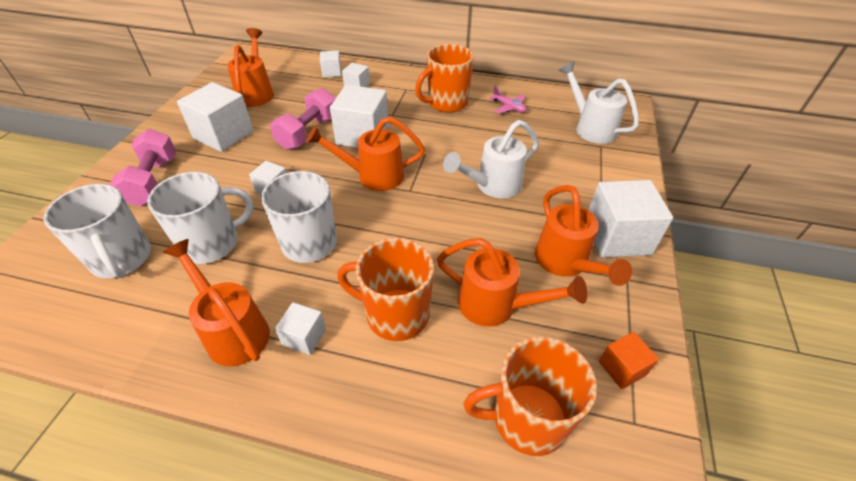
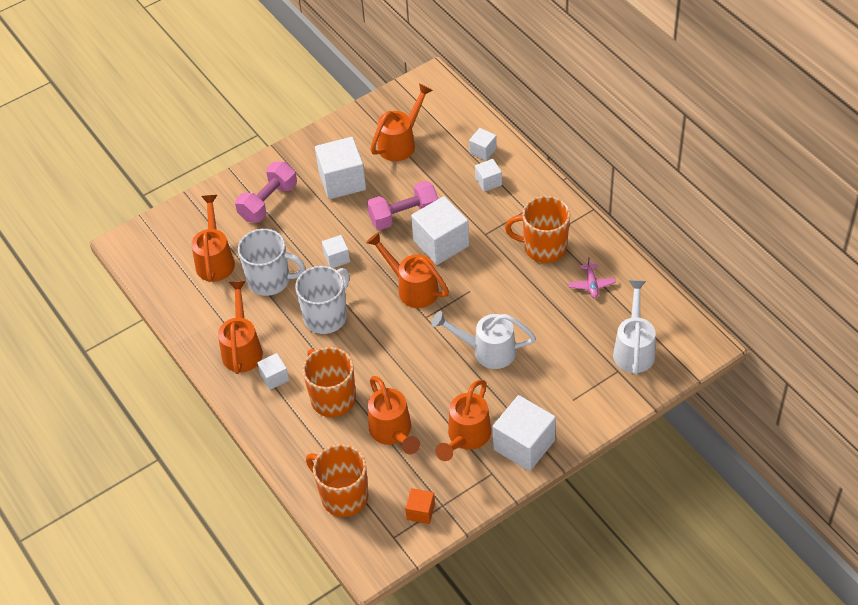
camera: 45 degrees right, 5 degrees up
white mug [44,184,151,278] -> orange watering can [192,195,235,282]

